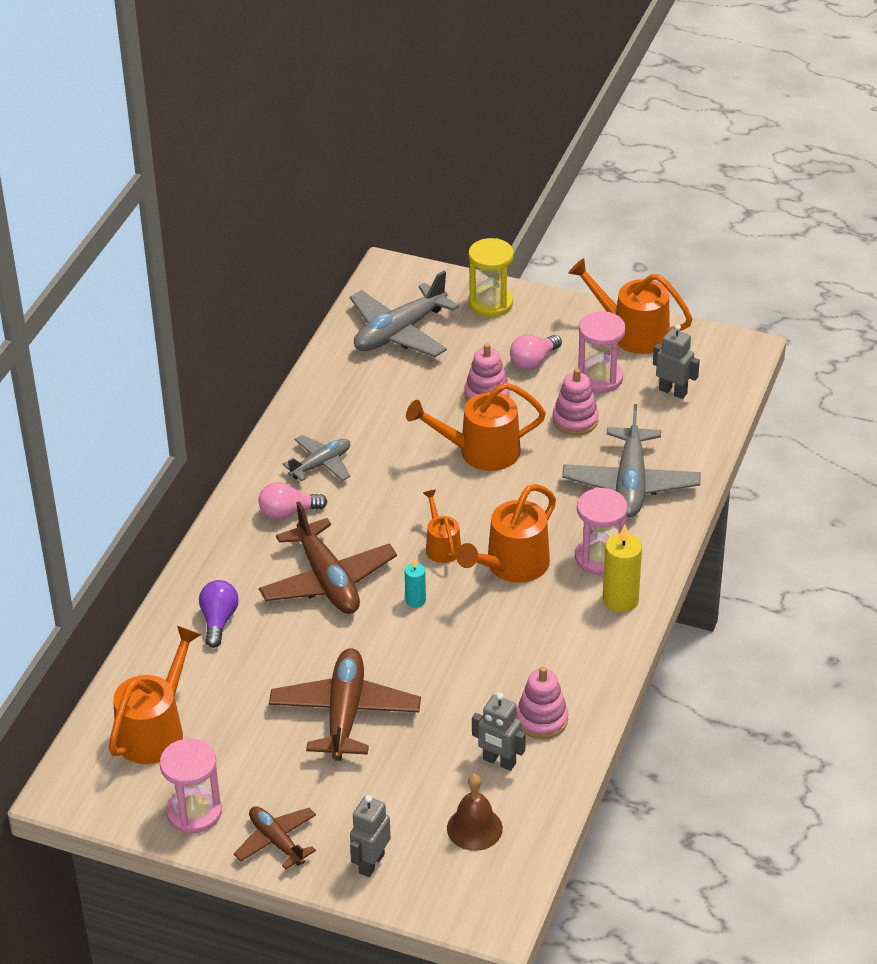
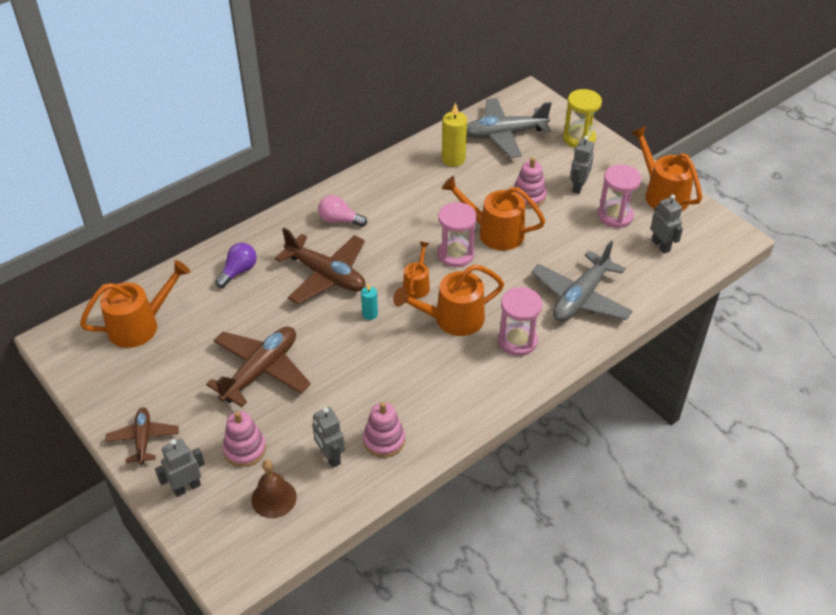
camera: 30 degrees right, 5 degrees up
pink hourglass [160,739,222,833] -> pink hourglass moved to [438,202,477,267]
brown plane [259,501,397,614] -> brown plane turned 60 degrees counterclockwise [275,228,365,304]
grey plane [283,435,350,481] -> none
pink light bulb [510,334,562,370] -> grey robot [570,136,594,194]
pink stacking toy [553,368,599,435] -> pink stacking toy moved to [223,411,266,467]
yellow candle [603,525,642,612] -> yellow candle moved to [442,102,467,167]

